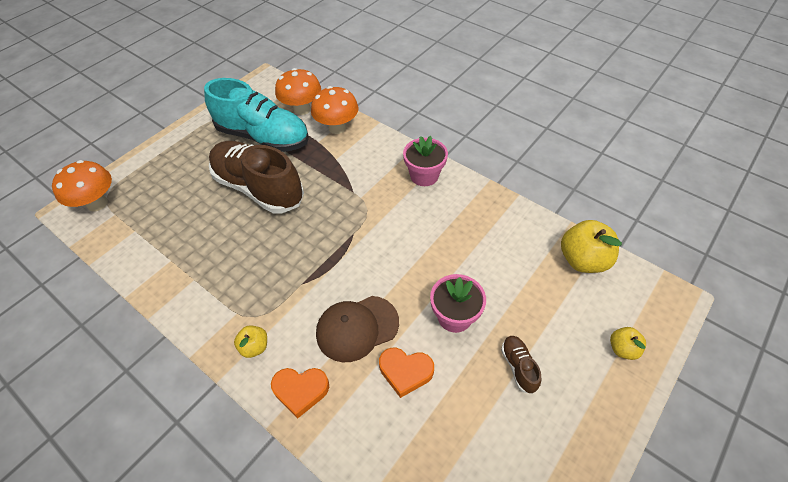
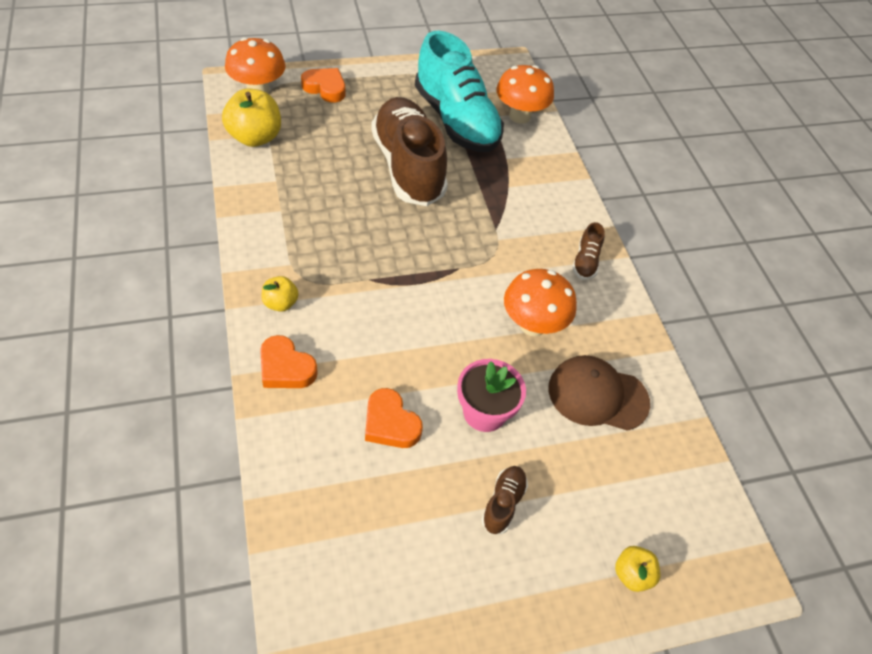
camera: 30 degrees right, 0 degrees up
orange mushroom [311,86,359,134] -> orange mushroom moved to [504,269,577,336]
brown cap [316,296,399,362] -> brown cap moved to [548,355,650,431]
pink flower pot [403,136,448,186] -> brown shoe [572,222,605,280]
yellow apple [561,220,622,273] -> yellow apple moved to [222,89,281,147]
none -> orange heart [301,68,345,103]

